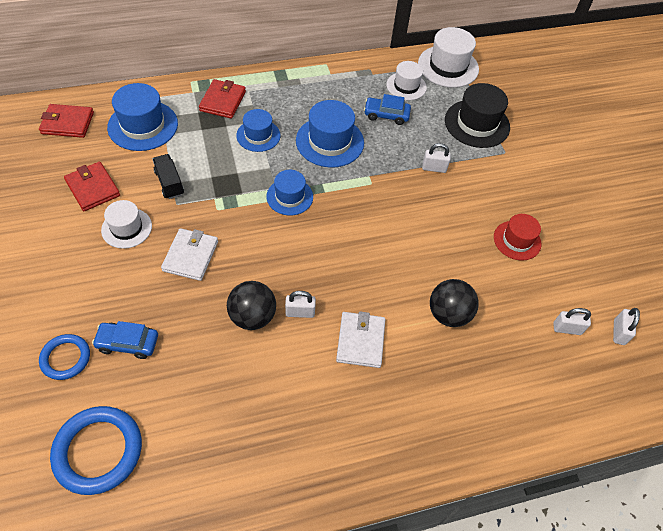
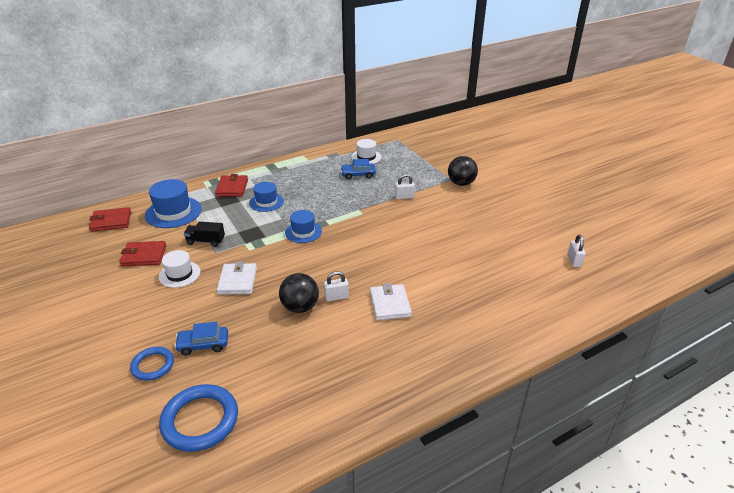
camera: 10 degrees left, 20 degrees down
red wallet [64,162,120,211] -> red wallet turned 45 degrees counterclockwise [119,241,166,267]
black truck [153,154,184,199] -> black truck turned 45 degrees counterclockwise [184,222,225,247]
blue hat [296,100,364,167] -> none
white hat [418,27,479,88] -> none
black ball [430,279,479,327] -> black ball moved to [448,156,478,186]
black hat [445,83,510,148] -> none
red hat [494,214,541,261] -> none
white padlock [553,308,591,335] -> none

